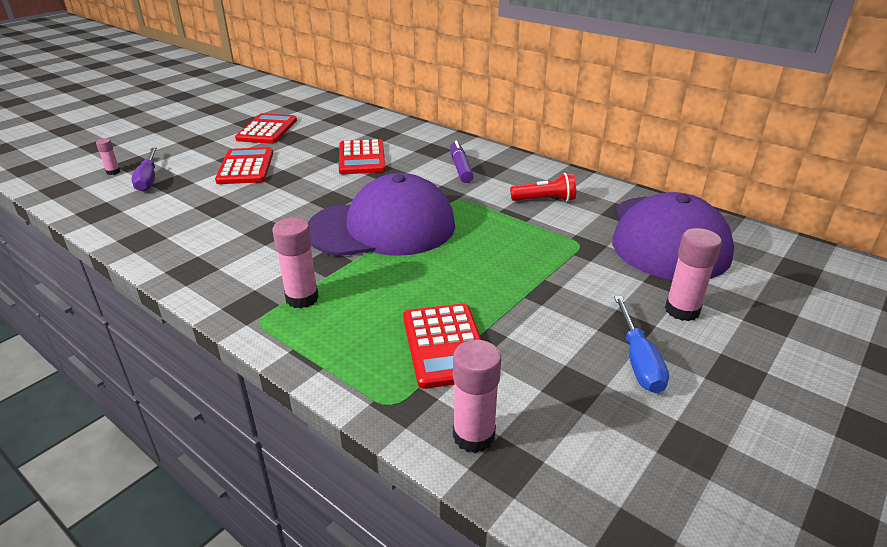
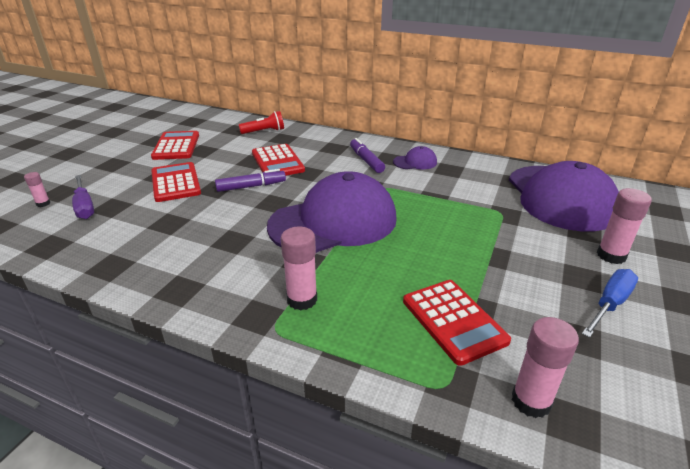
camera: 15 degrees left, 0 degrees up
red flashlight [510,173,576,201] -> red flashlight moved to [239,111,284,134]
blue screwdriver [614,296,669,393] -> blue screwdriver turned 120 degrees counterclockwise [582,269,638,338]
none -> purple marker [215,169,286,192]
none -> purple cap [393,146,437,169]

